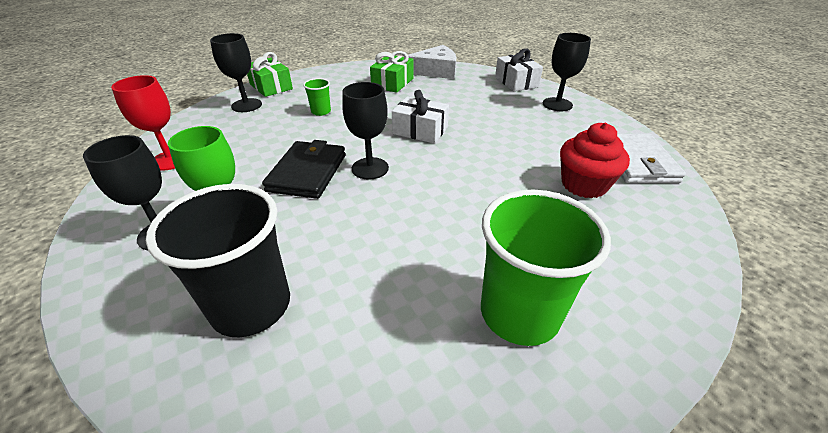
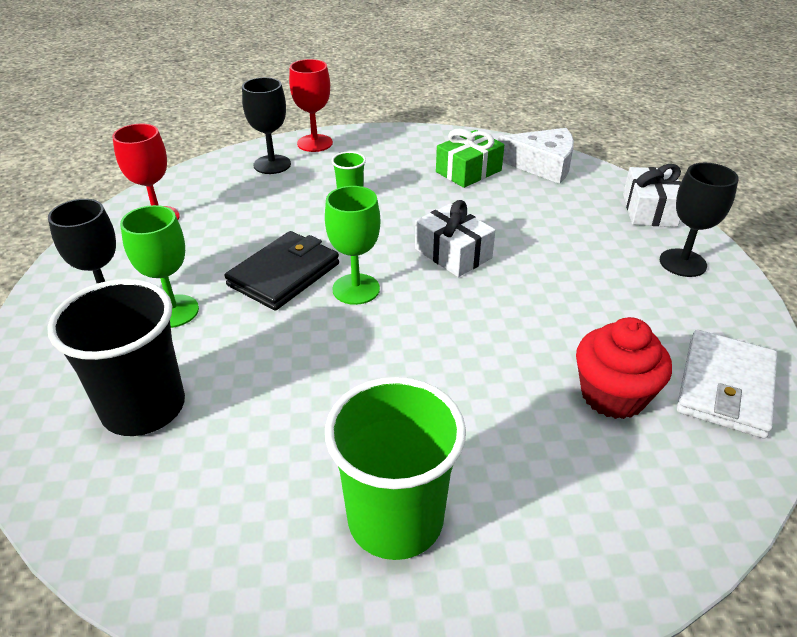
camera: 25 degrees right, 0 degrees up
green gift [247,52,293,97] -> red goblet [289,59,333,152]
black goblet [342,82,389,179] -> green goblet [325,186,381,305]

